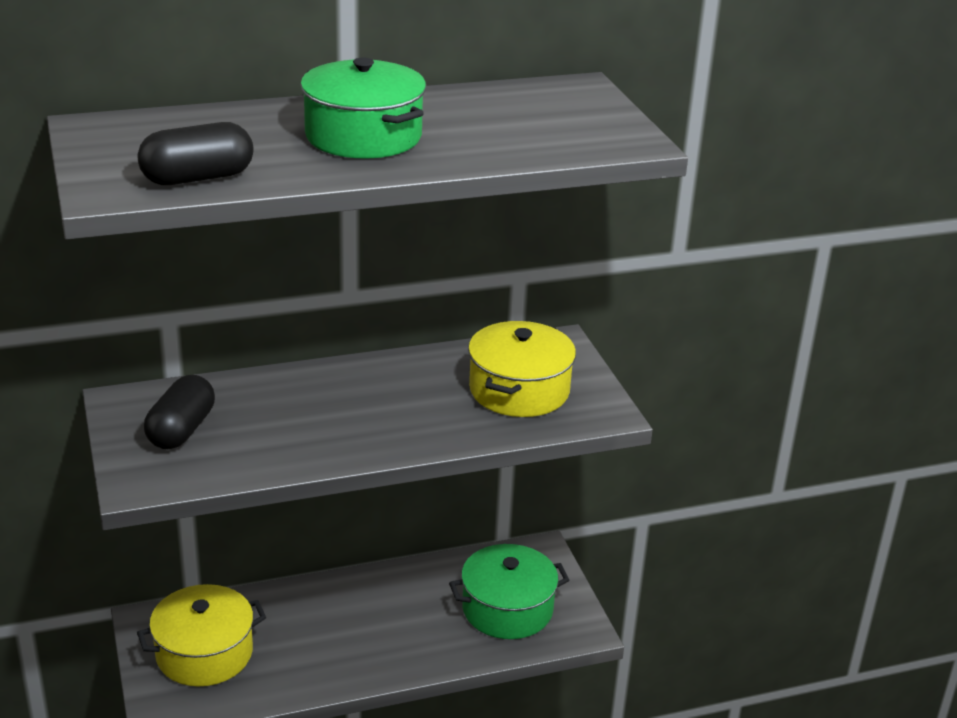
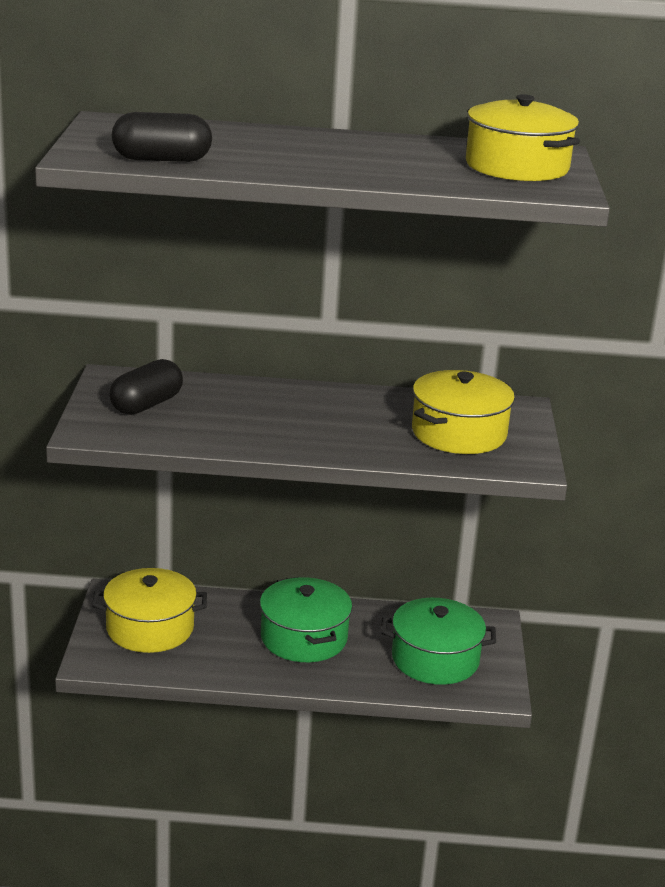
camera: 20 degrees right, 5 degrees down
green pot [300,57,426,159] -> green pot moved to [260,577,352,662]
none -> yellow pot [466,94,580,181]

